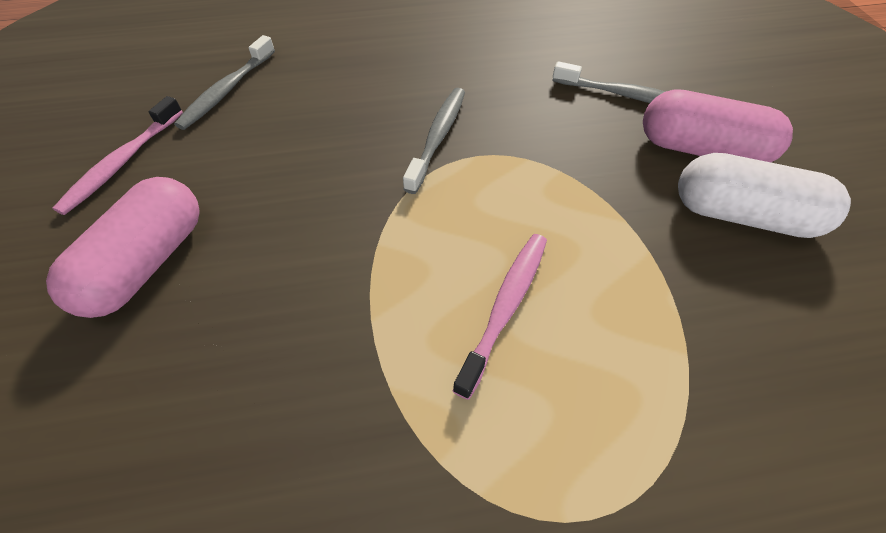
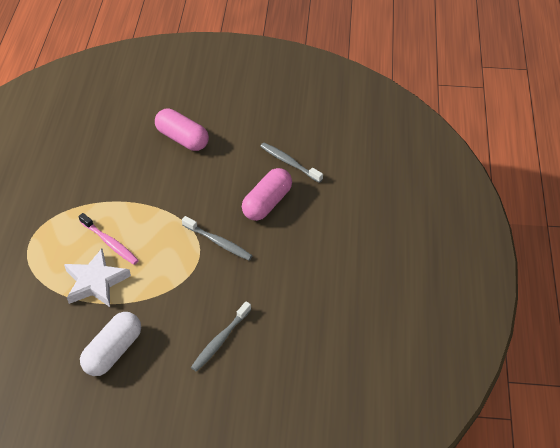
camera: 105 degrees right, 5 degrees down
pink toothbrush [53,96,183,215] -> none
pink capsule [643,89,793,162] -> pink capsule moved to [242,168,292,221]
none -> white star [64,248,131,307]

